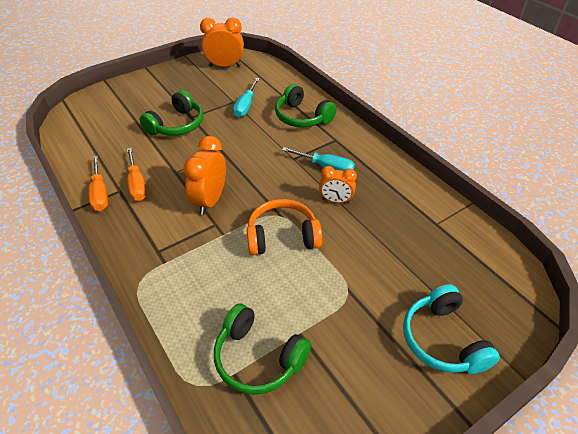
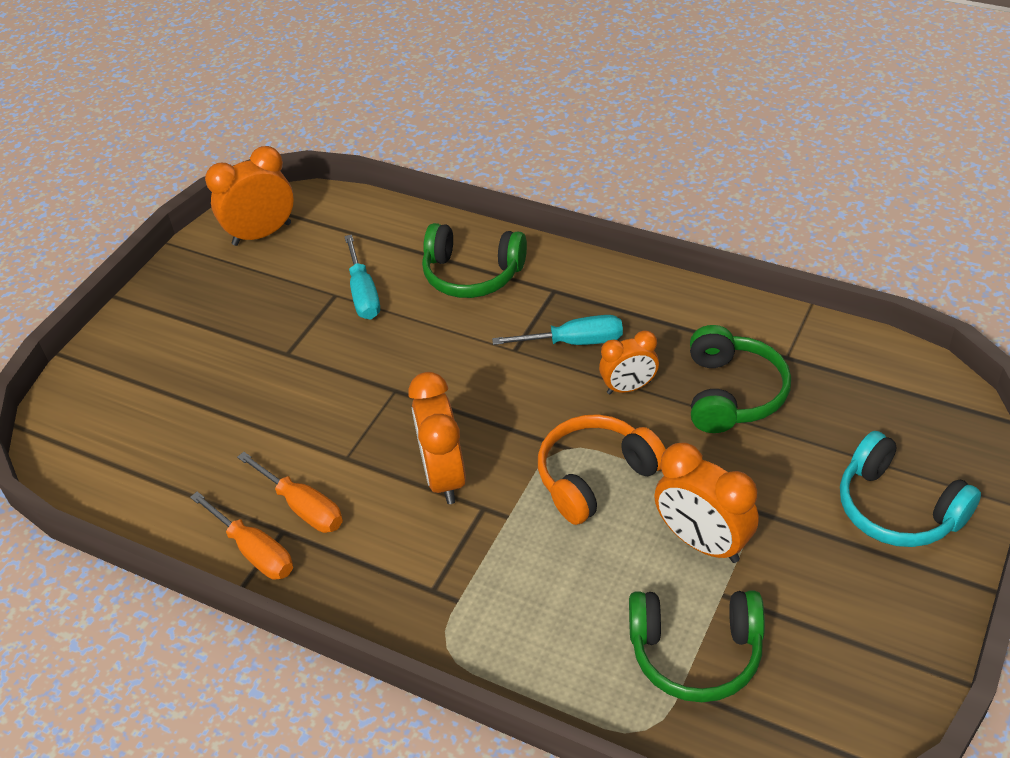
camera: 25 degrees left, 0 degrees up
green headphones [140,90,203,136] -> green headphones moved to [690,325,791,433]
none -> orange clock [654,442,759,563]

